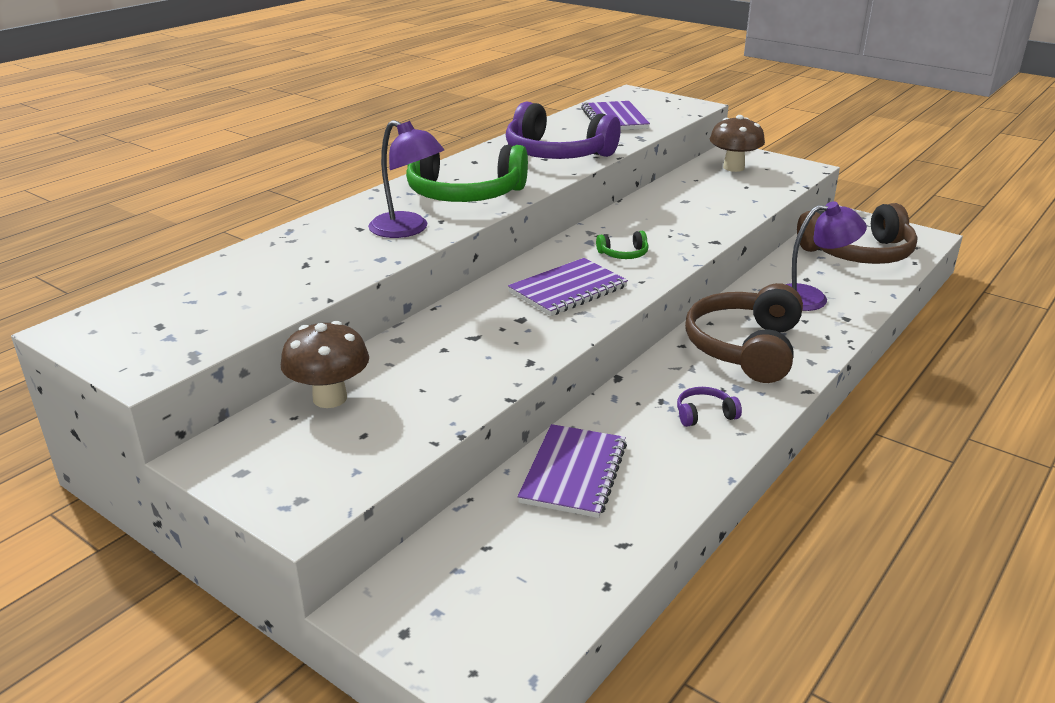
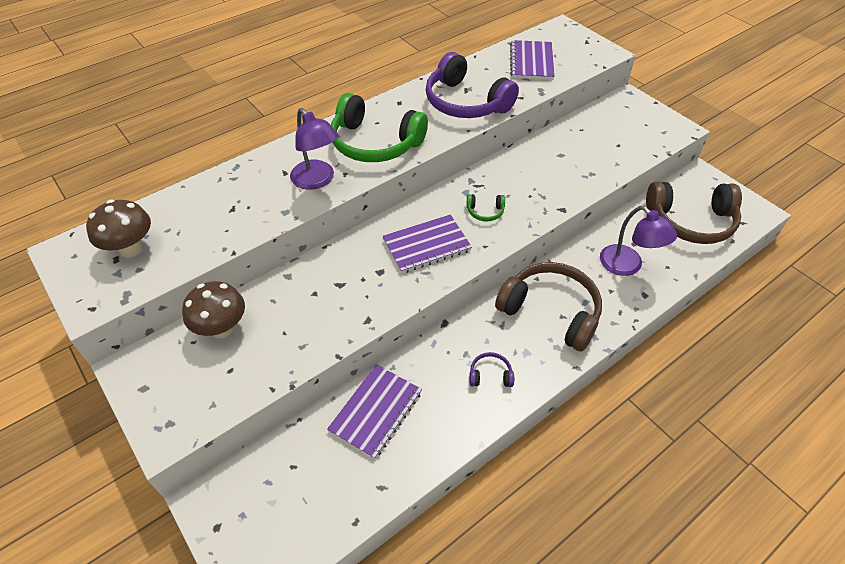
camera: 15 degrees right, 20 degrees up
brown headphones [685,283,803,383] -> brown headphones turned 90 degrees clockwise [495,262,602,351]
brown mushroom [710,115,765,172] -> brown mushroom moved to [86,199,151,258]
purple lamp [786,201,867,311] -> purple lamp turned 45 degrees clockwise [600,206,677,276]

